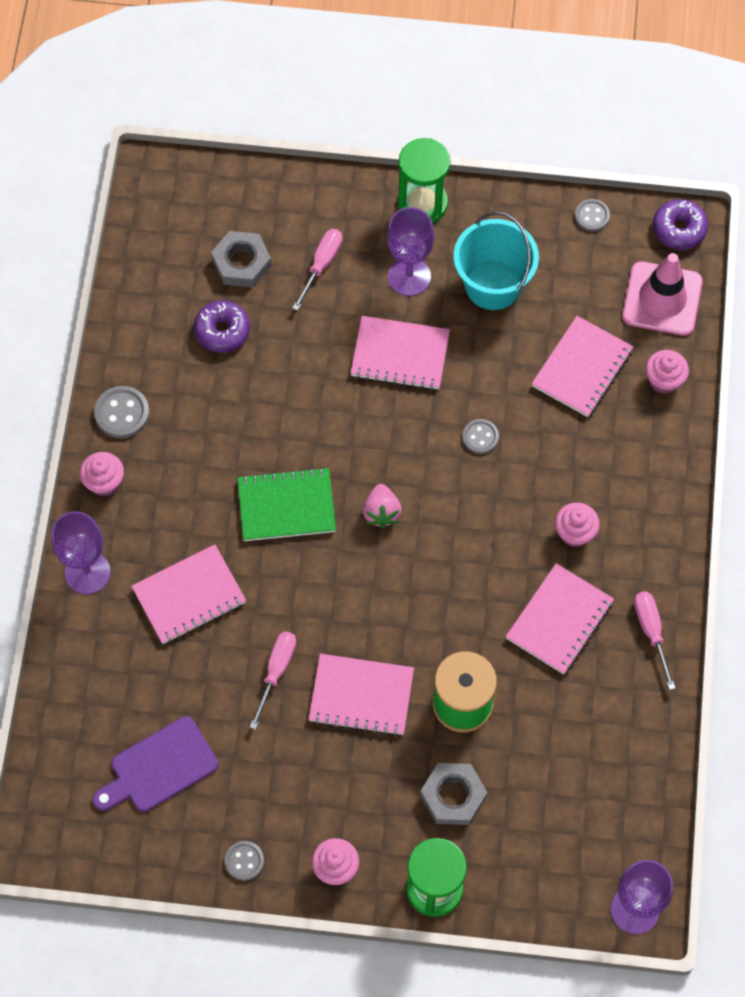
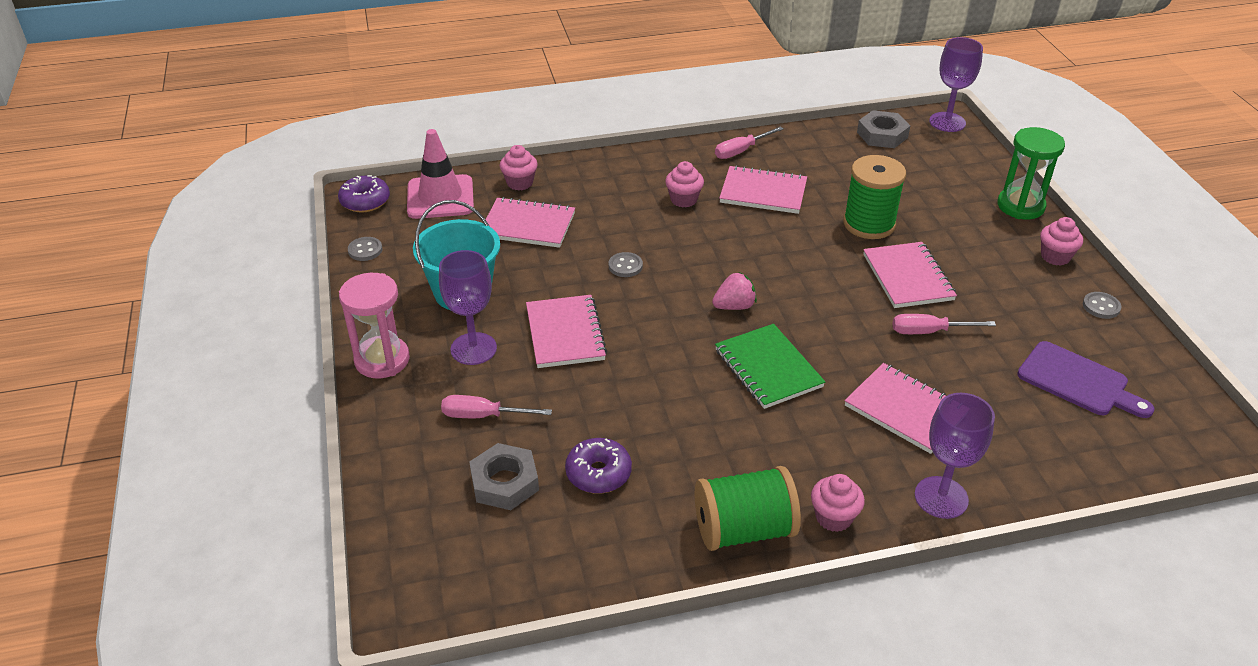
camera: 110 degrees left, 25 degrees down
grey button [94,386,150,438] -> green spool [695,466,801,551]
green hourglass [398,138,450,223] -> pink hourglass [339,273,410,378]
grey nut [420,763,488,825] -> grey nut moved to [857,110,910,148]

